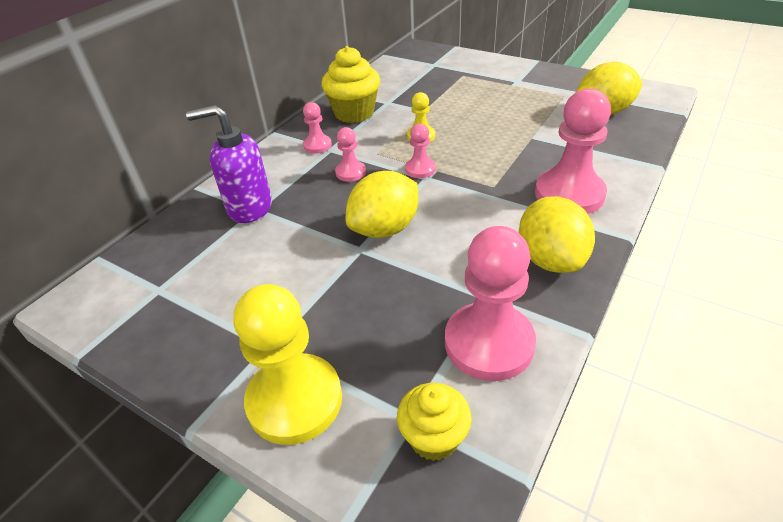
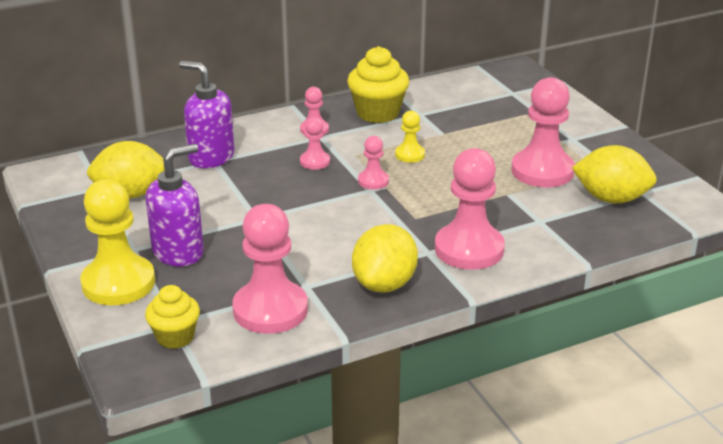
camera: 30 degrees right, 10 degrees down
yellow lemon [345,171,418,238] -> yellow lemon moved to [87,141,165,199]
none -> purple soap dispenser [146,143,204,267]
none -> pink pawn [511,77,575,187]

